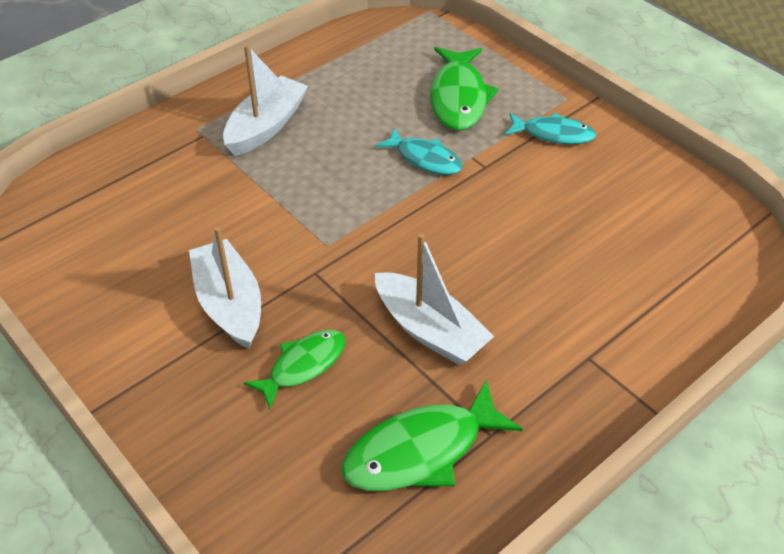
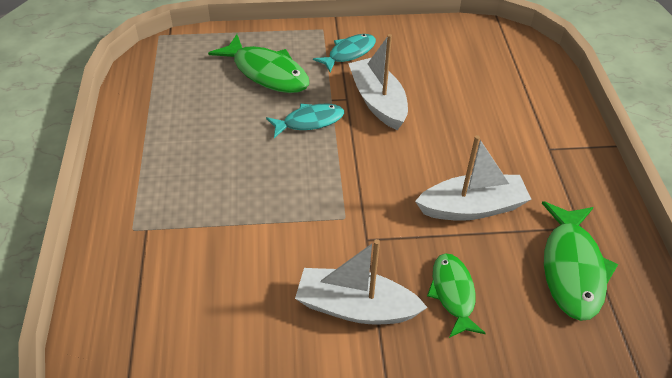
camera: 55 degrees left, 0 degrees up
white boat [223,45,308,156] -> white boat moved to [348,34,408,130]

